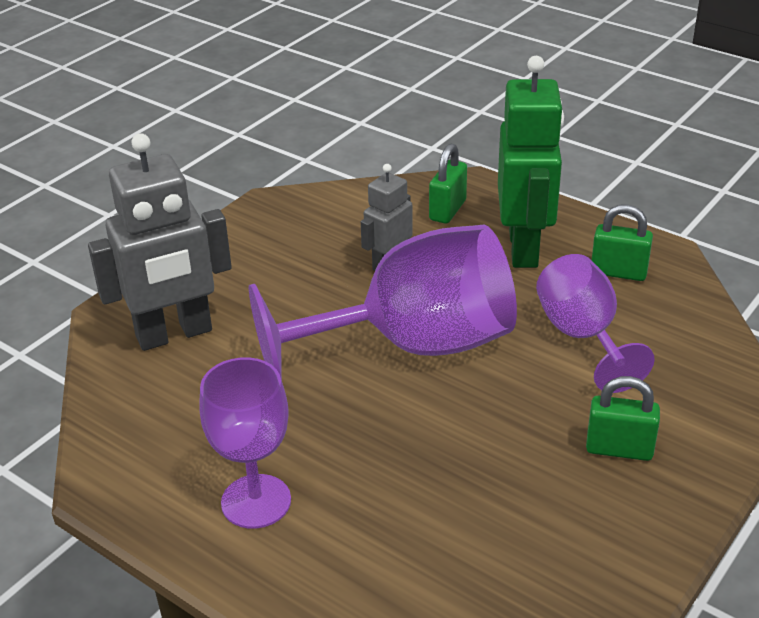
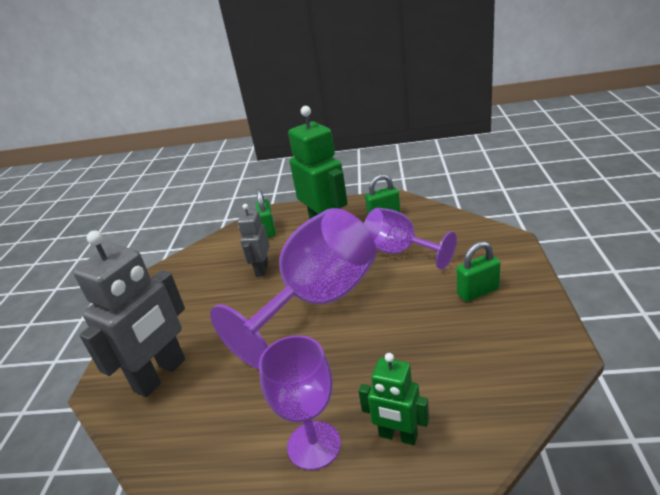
camera: 30 degrees left, 5 degrees down
none -> green robot [359,353,429,445]

